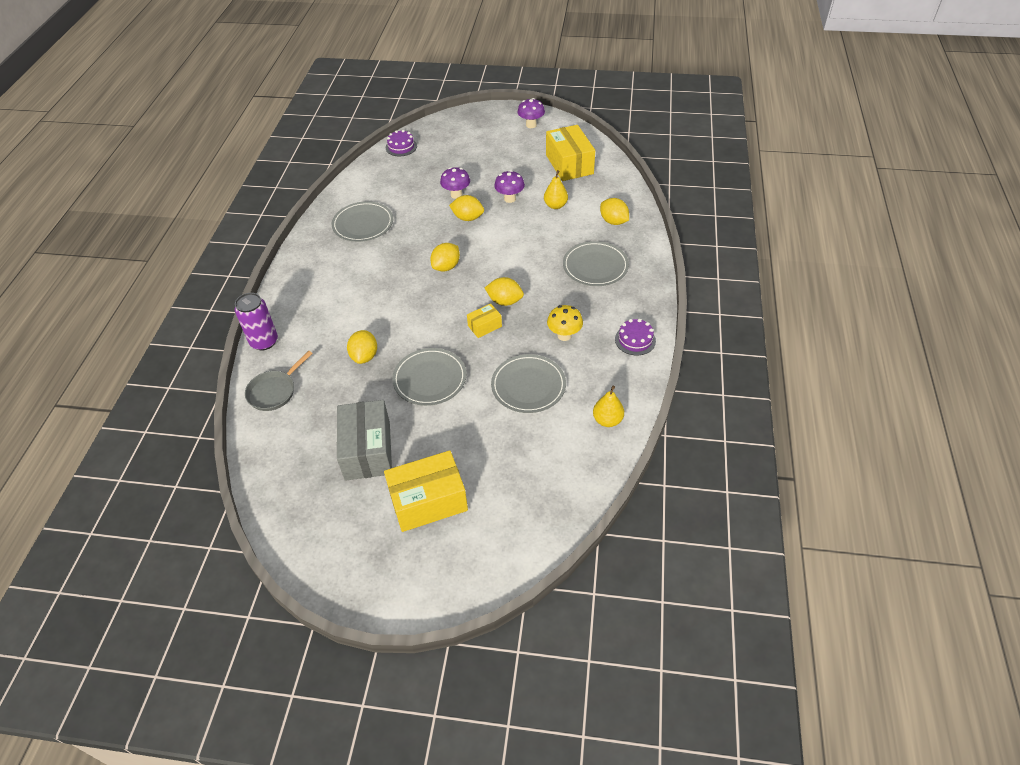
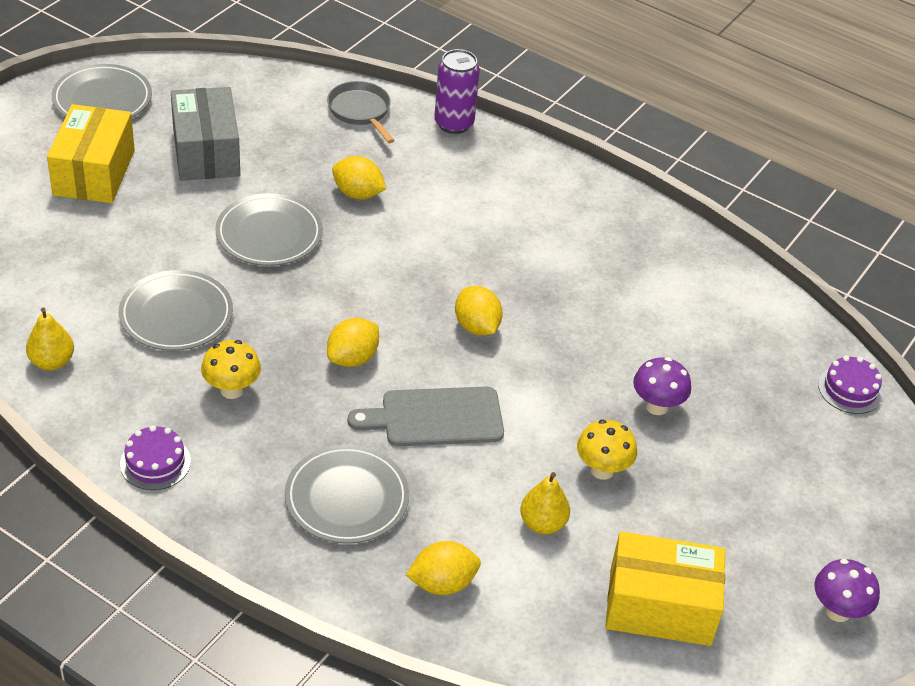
camera: 110 degrees right, 5 degrees down
grey plate [332,201,393,242] -> grey plate moved to [52,64,152,118]
grey box [337,400,392,481] -> grey box turned 60 degrees clockwise [171,87,240,181]
yellow lemon [449,195,484,221] -> none
yellow box [467,303,502,338] -> none
purple mushroom [494,170,525,203] -> yellow mushroom [577,420,637,480]
none -> grey cutting board [348,386,504,447]

